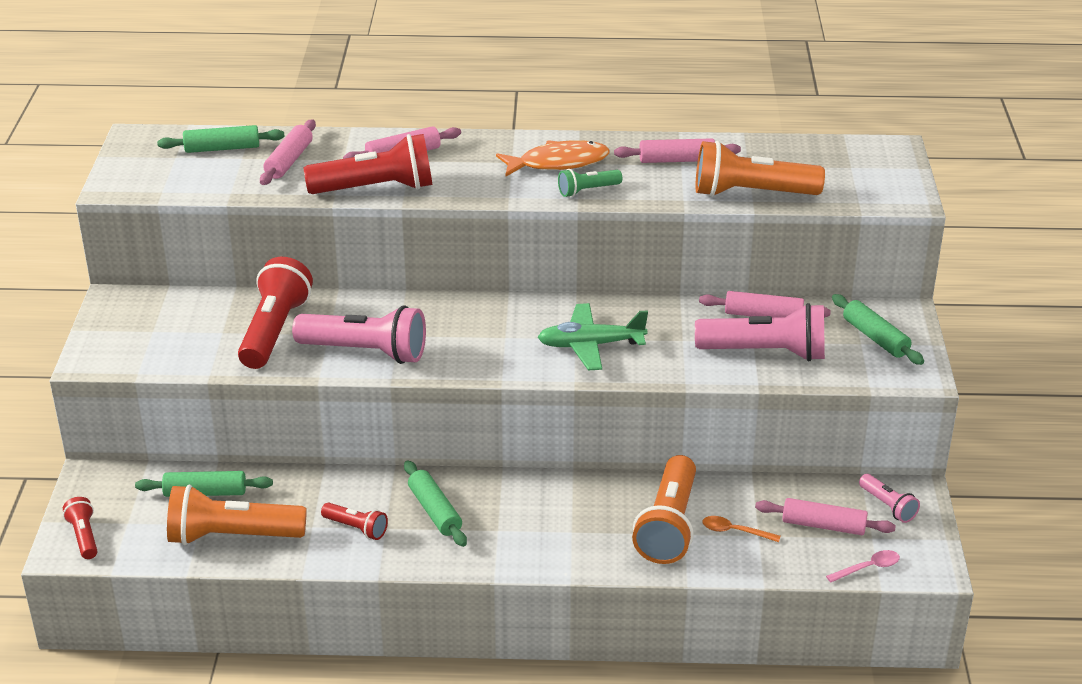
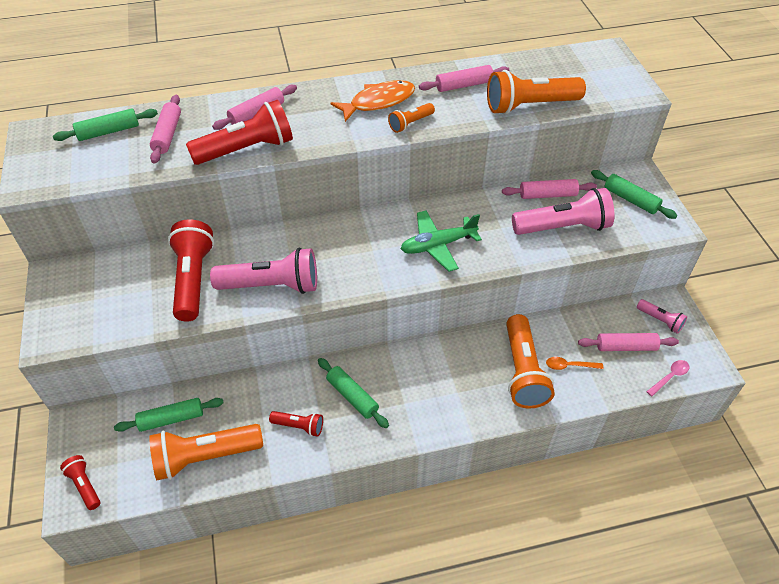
camera: 15 degrees left, 15 degrees up
green flashlight [558,169,622,197] -> orange flashlight [388,103,435,133]

